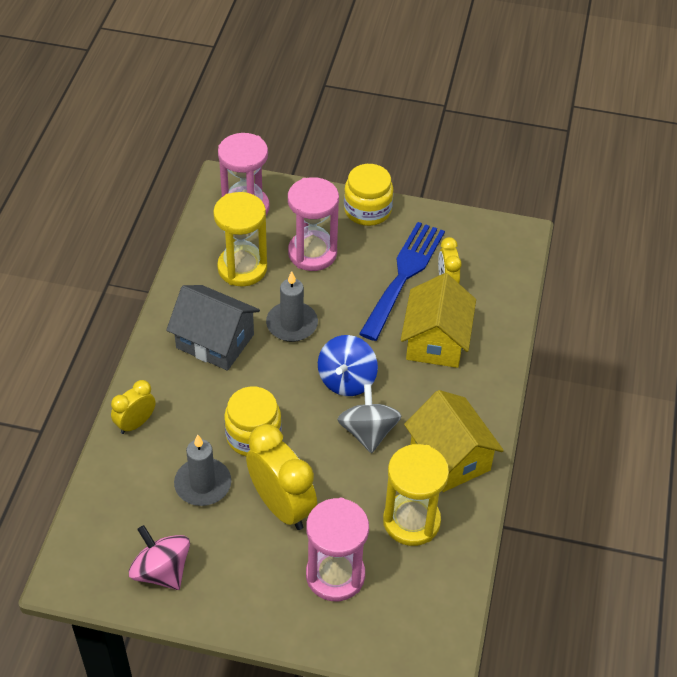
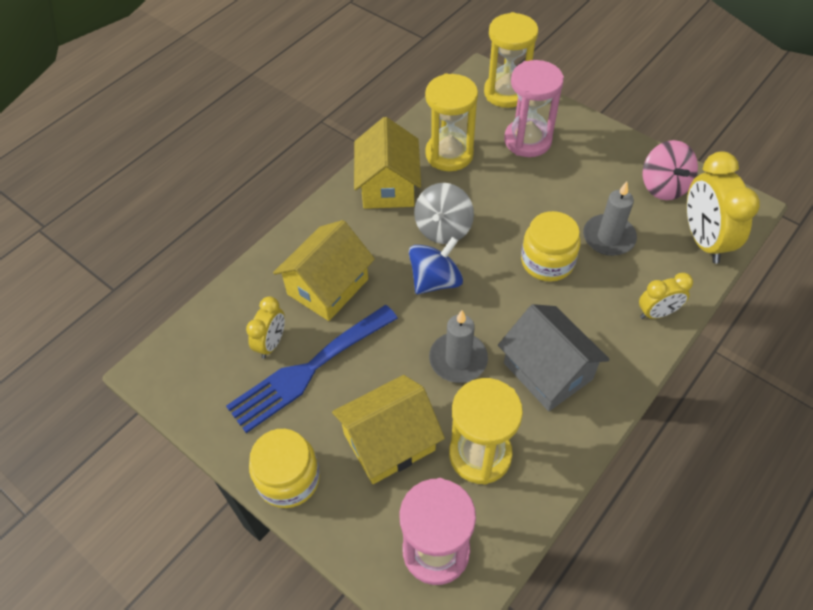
camera: 150 degrees left, 5 degrees up
yellow clock [246,424,317,530] -> yellow clock moved to [687,152,760,264]
pink hourglass [288,177,339,271] -> yellow house [332,375,445,484]
none -> yellow hourglass [484,12,539,108]

